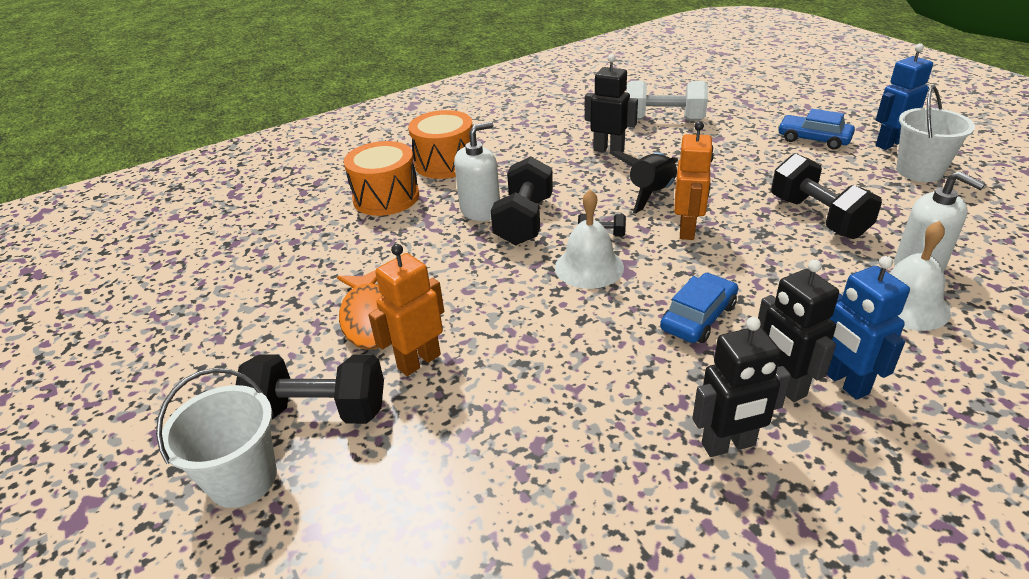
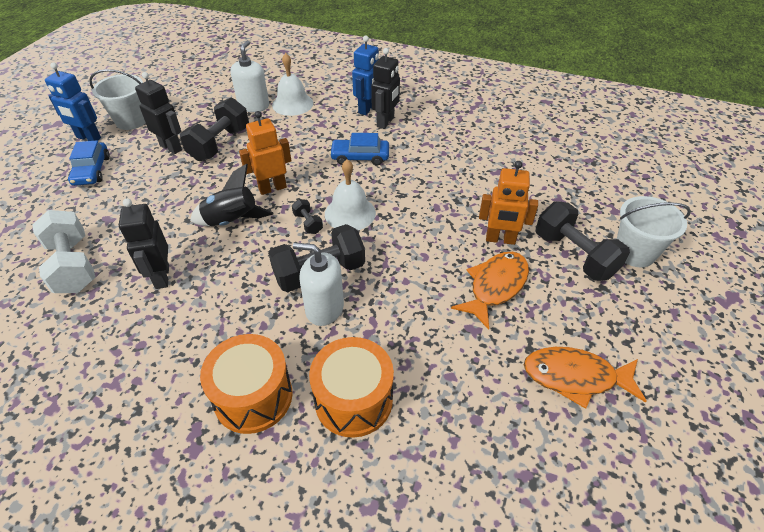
camera: 130 degrees left, 10 degrees up
black robot [692,317,791,457] -> black robot moved to [135,72,182,154]
none -> orange fish [524,347,646,409]

